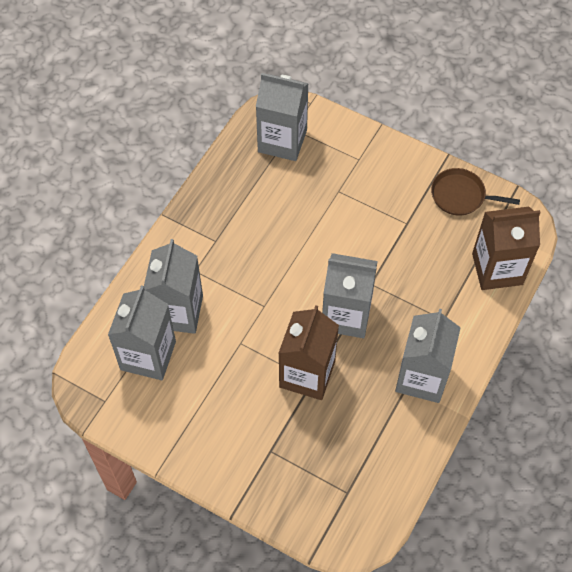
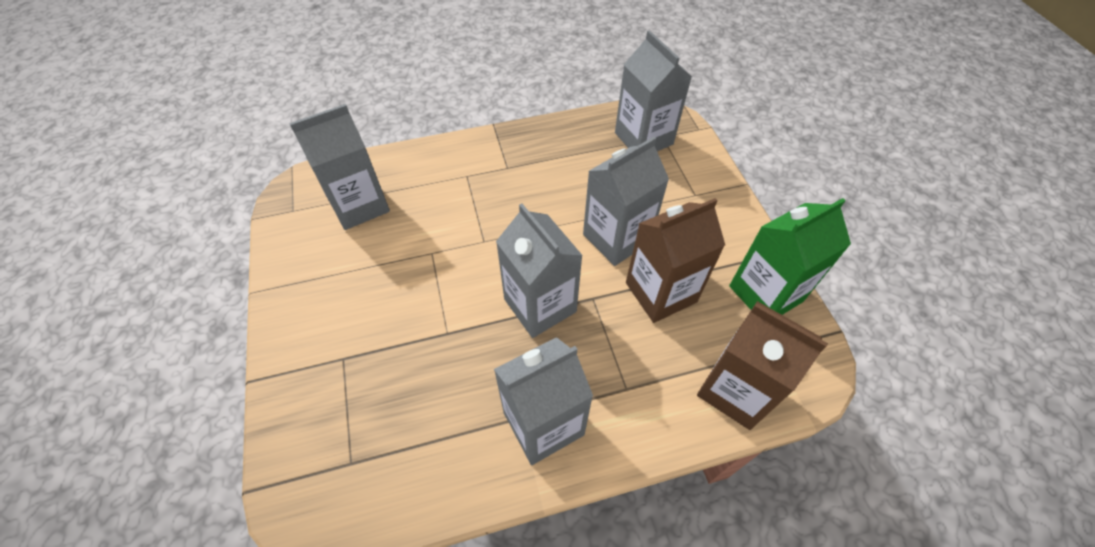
camera: 45 degrees right, 5 degrees down
grey carton [144,239,203,334] -> grey carton moved to [583,137,669,266]
brown carton [279,305,339,400] -> brown carton moved to [626,198,725,323]
brown pan [431,168,520,216] -> green carton [729,198,851,315]

